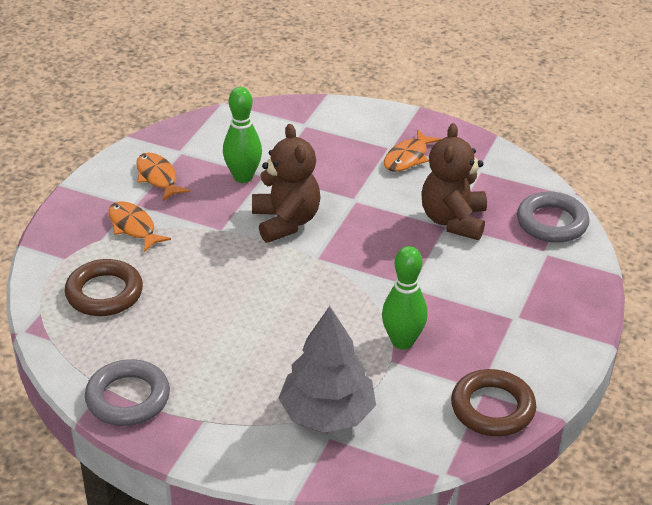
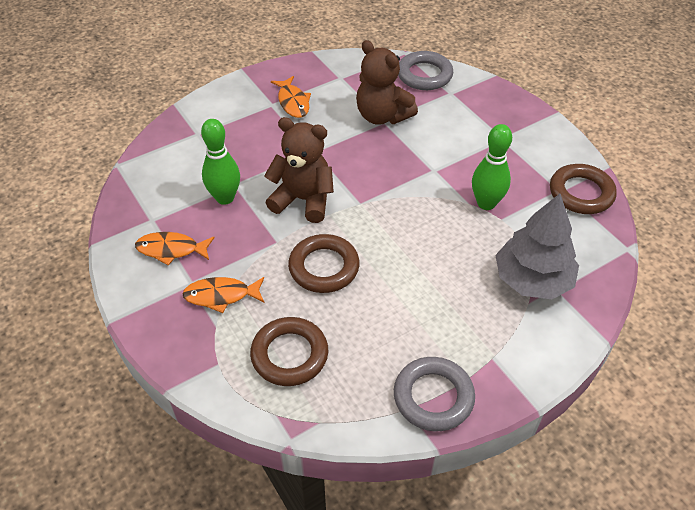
camera: 55 degrees left, 10 degrees up
none -> brown ring [288,234,360,293]

